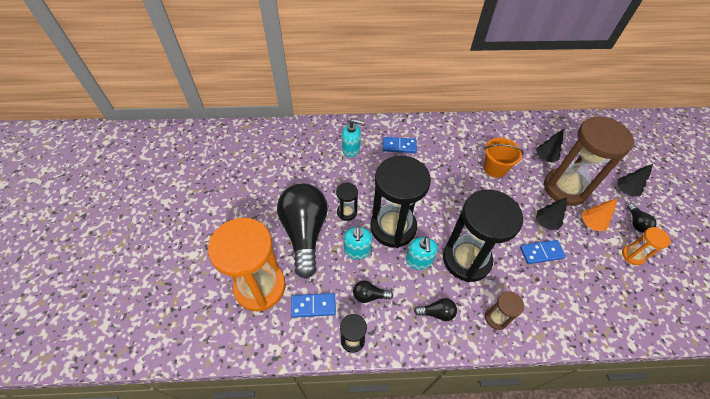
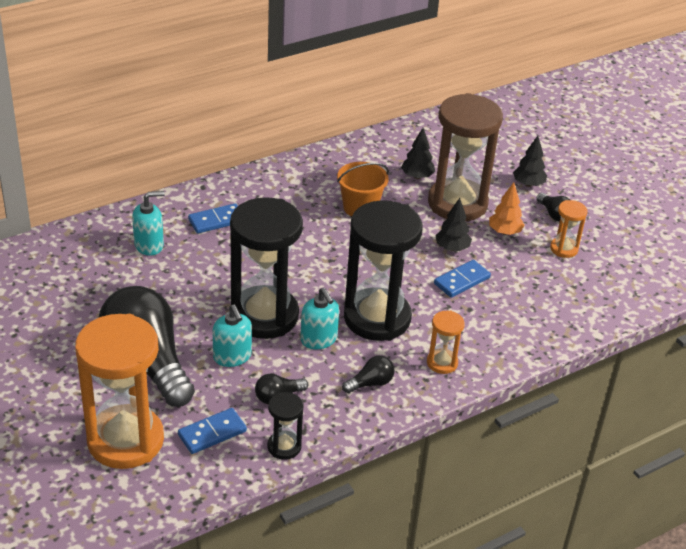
camera: 30 degrees left, 15 degrees down
black hourglass [336,183,358,221] -> none
brown hourglass [485,291,524,330] -> orange hourglass [427,310,465,374]

